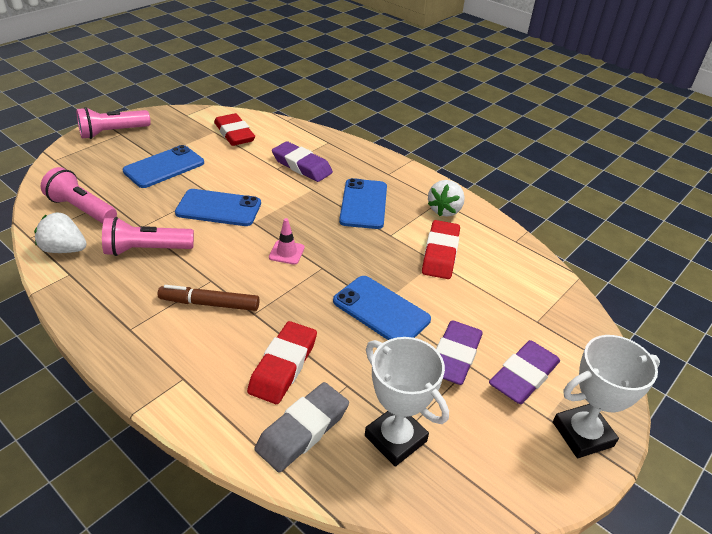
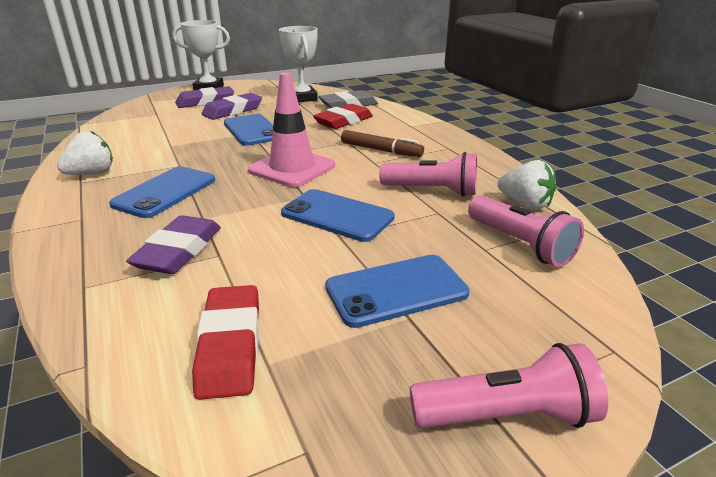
camera: 155 degrees left, 10 degrees down
pink traffic cone [269,218,305,265] -> pink traffic cone [248,73,335,187], size x2.13
purple eraser [272,141,333,182] -> purple eraser turned 45 degrees clockwise [126,215,221,274]
red eraser [422,220,460,279] -> none

